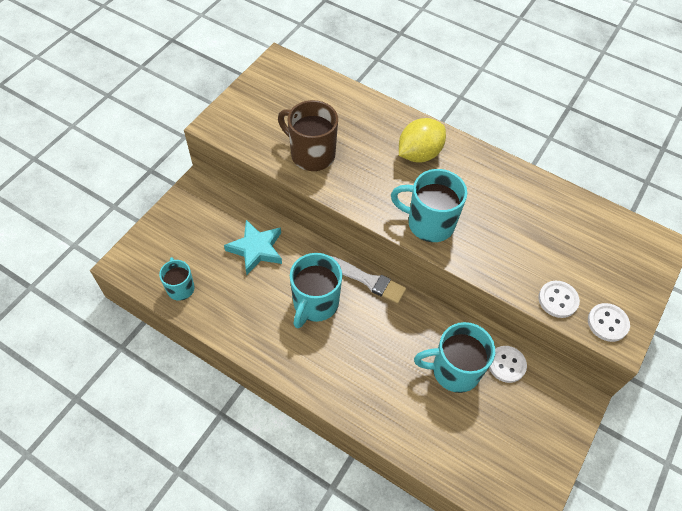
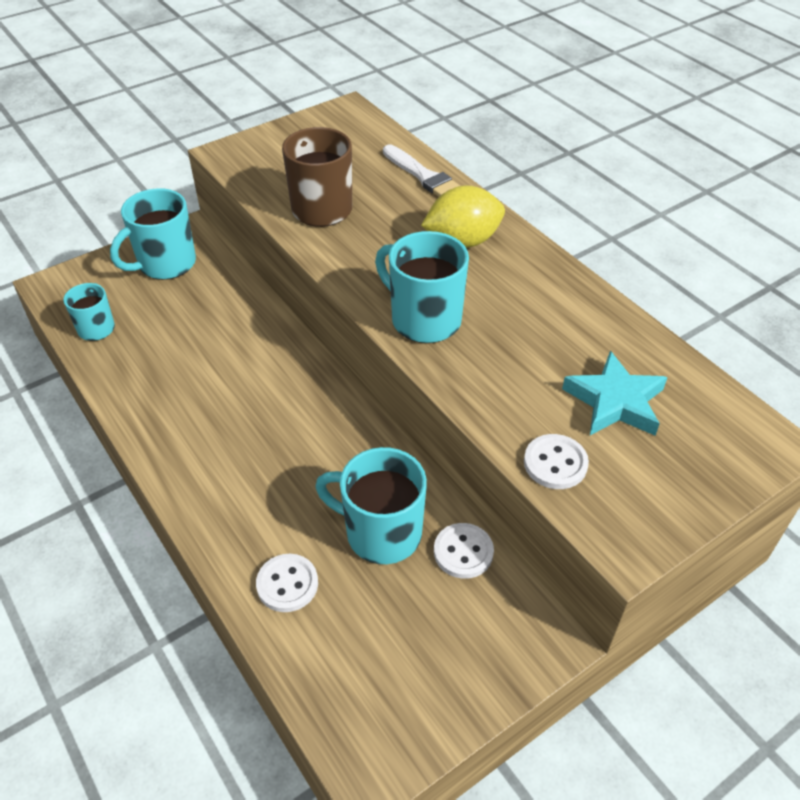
camera: 25 degrees right, 10 degrees down
turquoise star [224,220,282,275] -> turquoise star moved to [562,351,668,436]
turquoise mug [290,253,342,329] -> turquoise mug moved to [110,188,196,280]
white brush [330,256,406,303] -> white brush moved to [383,145,460,197]
white button [588,303,630,342] -> white button moved to [256,554,318,612]

